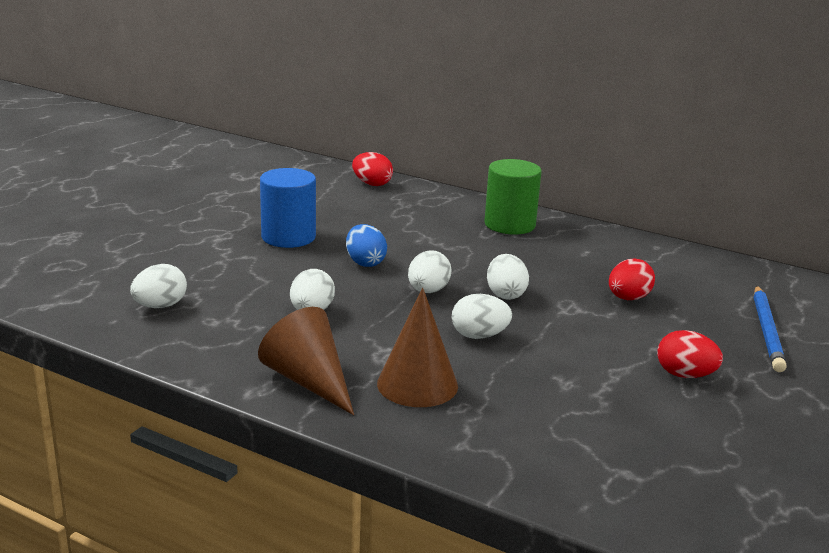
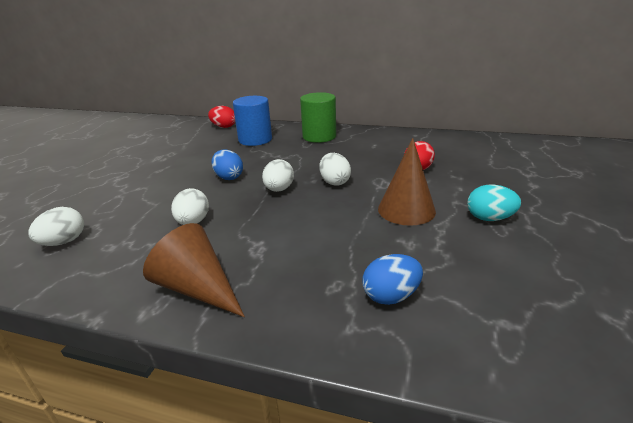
camera: 10 degrees left, 5 degrees up
blue cylinder [260,168,316,248] -> blue cylinder moved to [233,96,272,146]
brown cone [377,288,458,407] -> brown cone moved to [378,138,436,226]
white egg [452,294,512,339] -> none
red egg [657,330,723,378] -> turquoise egg [467,184,521,221]
blue pencil [754,286,787,372] -> none
none -> blue egg [362,254,423,305]

